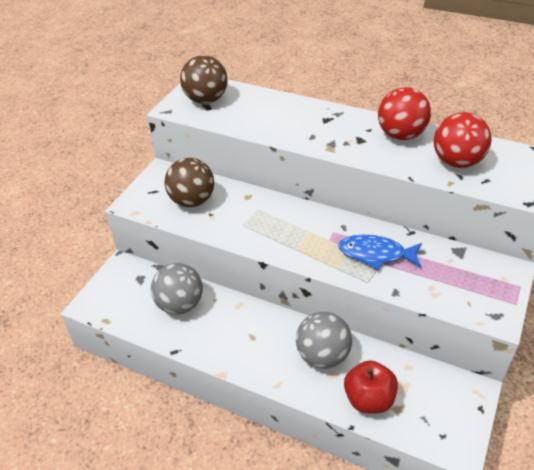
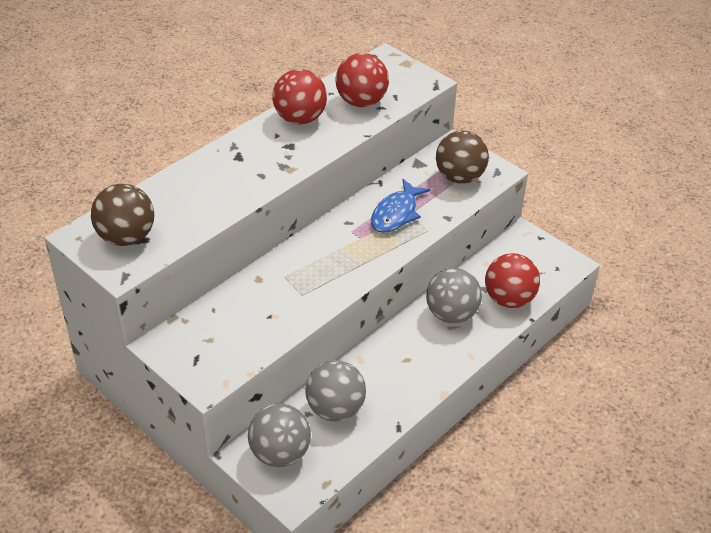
camera: 75 degrees left, 0 degrees up
brown ball [164,158,214,207] -> brown ball moved to [436,130,489,184]
red apple [344,360,398,413] -> red ball [485,253,540,308]
none -> grey ball [248,403,311,467]

